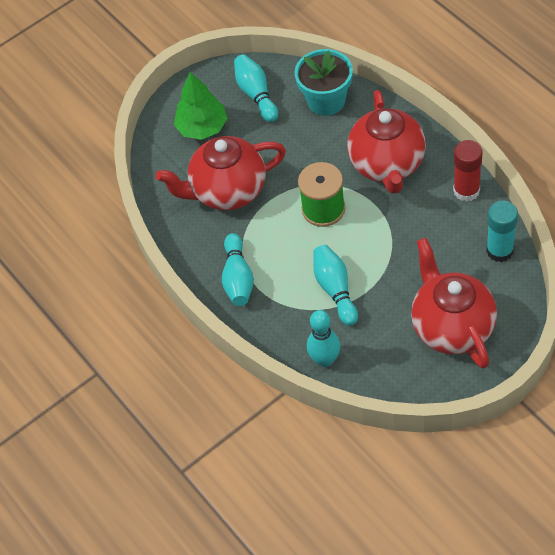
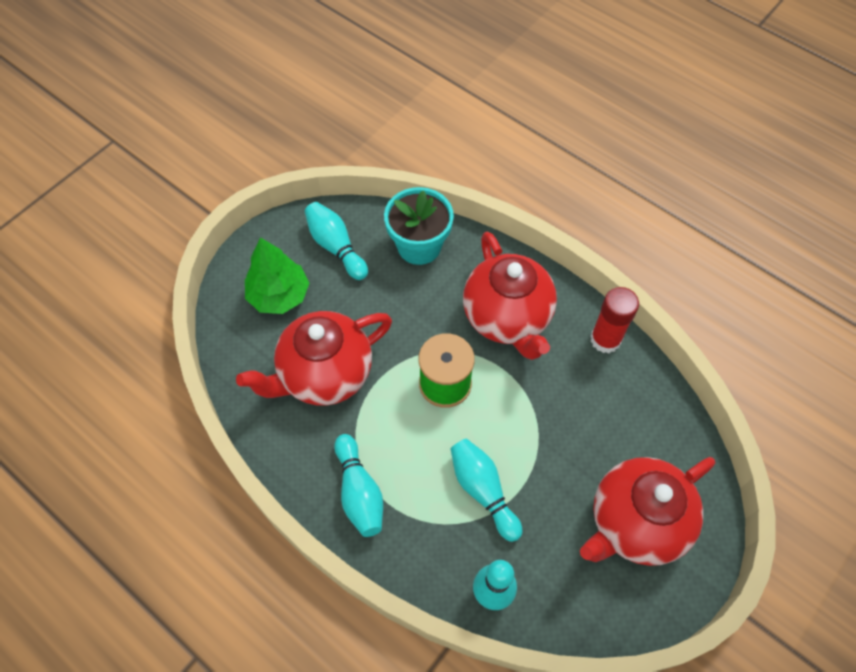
camera: 20 degrees left, 5 degrees up
red teapot [411,238,497,368] -> red teapot turned 90 degrees counterclockwise [580,457,715,566]
turquoise glue stick [486,201,518,262] -> none

